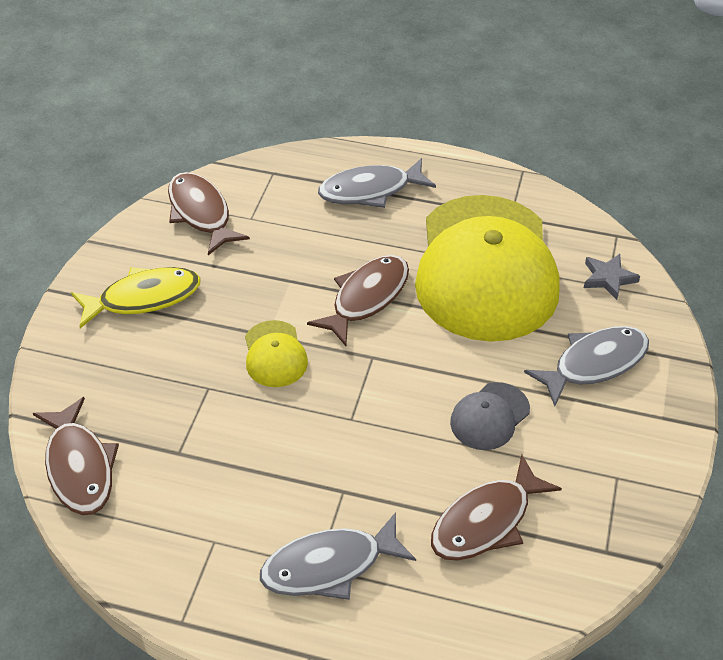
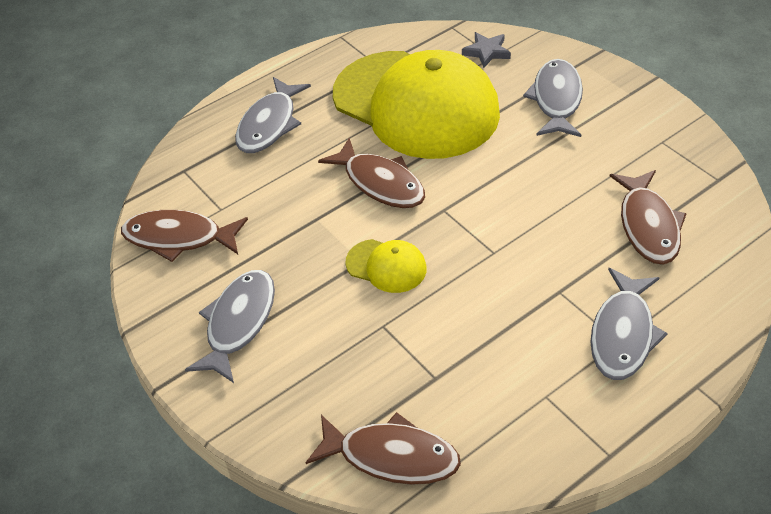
camera: 50 degrees left, 0 degrees up
yellow fish [71,267,201,328] -> grey fish [185,270,275,383]
brown fish [307,255,409,346] -> brown fish turned 150 degrees clockwise [318,138,425,208]
grey cap [450,382,530,450] -> none

